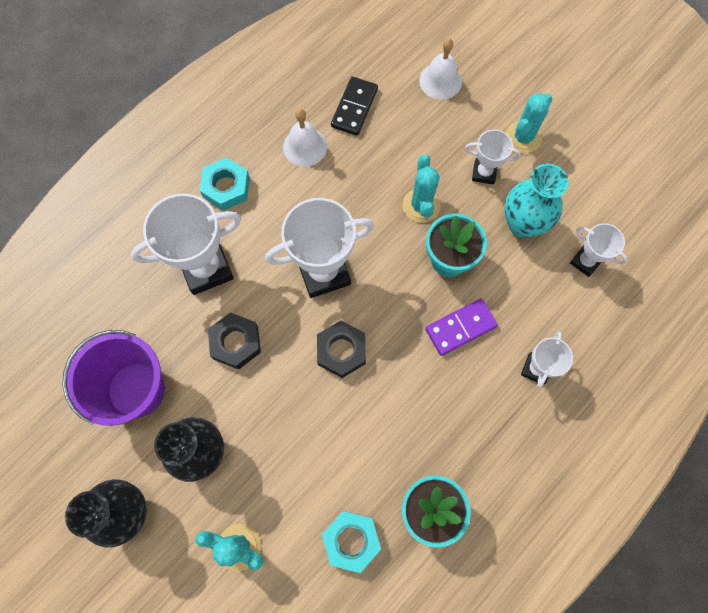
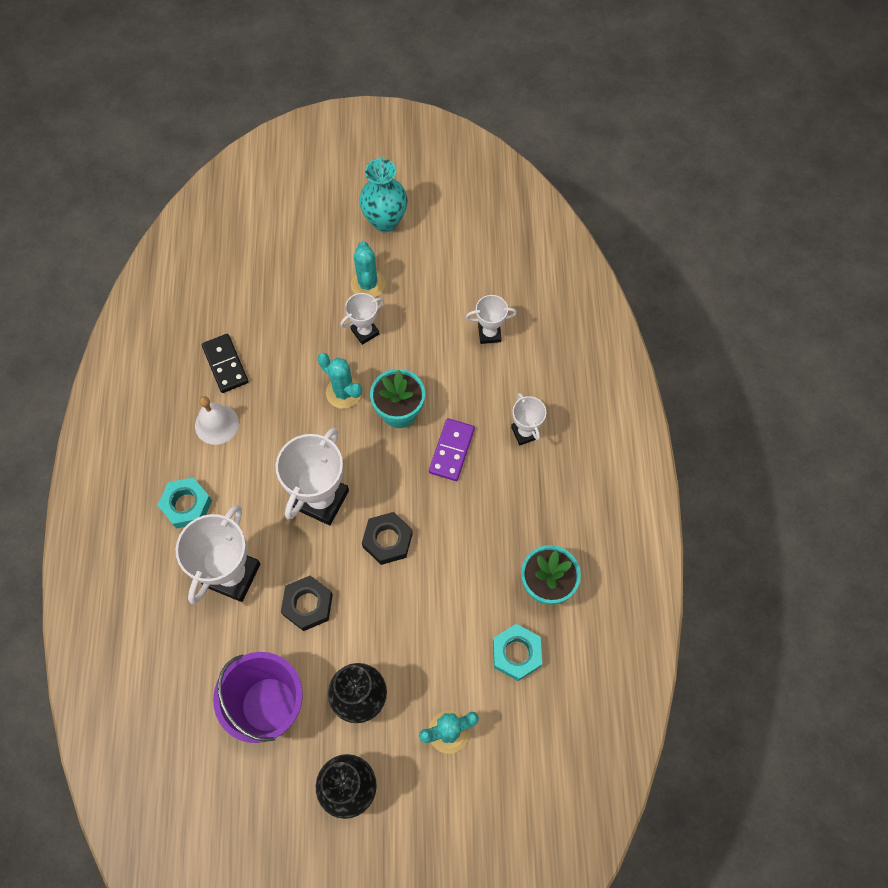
camera: 45 degrees left, 5 degrees down
white bell [419,39,462,100] -> none
turquoise vase [504,164,569,238] -> turquoise vase moved to [359,158,408,232]

